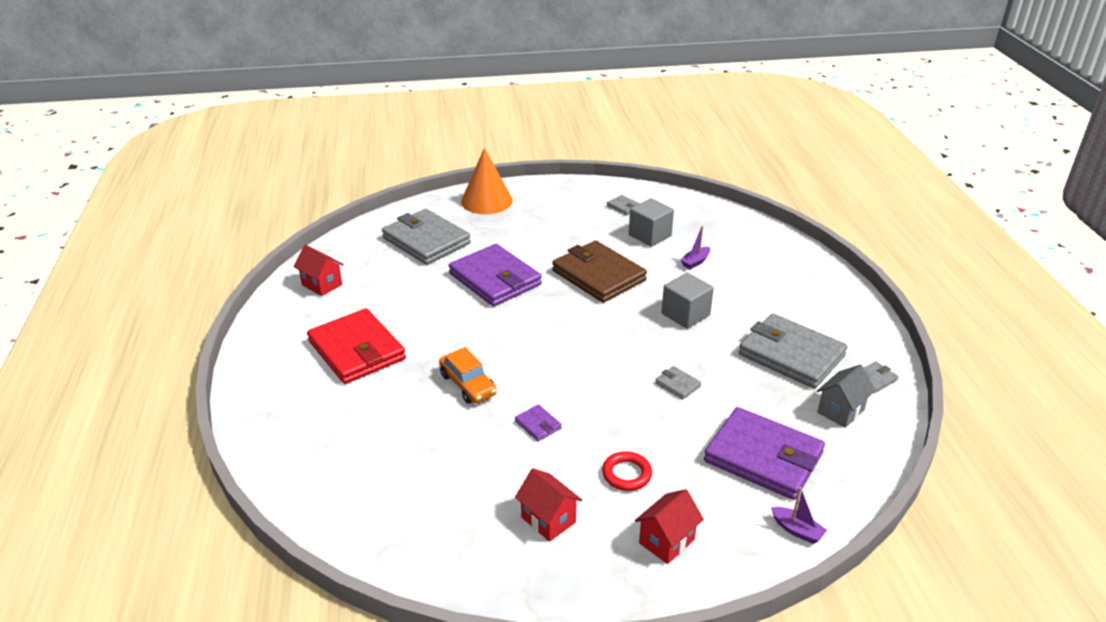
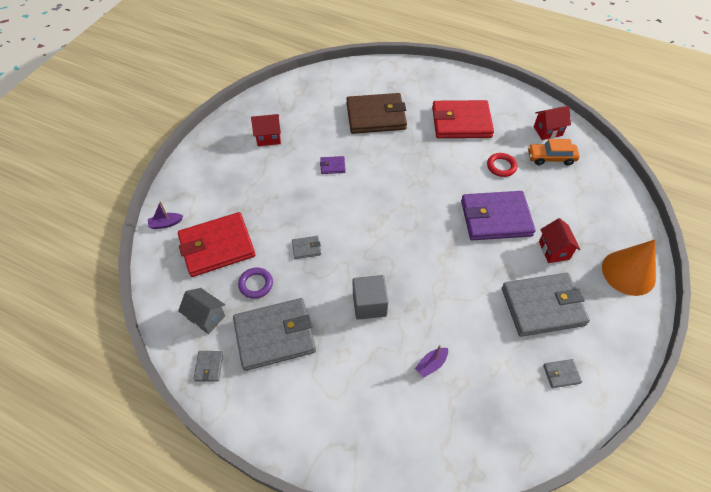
camera: 125 degrees right, 20 degrees up
grey wallet [382,209,471,265] -> grey wallet moved to [502,273,590,337]
orange car [439,347,497,403] -> orange car moved to [528,139,580,166]
brown wallet [552,241,647,303] -> brown wallet moved to [346,93,407,134]
red ring [602,451,652,491] -> red ring moved to [487,153,517,177]
grey cube [629,198,674,246] -> none
red house [635,489,704,564] -> red house moved to [539,218,580,263]
purple boat [680,226,710,269] -> purple boat turned 120 degrees counterclockwise [415,345,448,377]
purple wallet [704,407,825,500] -> red wallet [178,212,255,277]
grey house [817,365,876,428] -> grey house turned 45 degrees counterclockwise [178,288,225,334]
none -> purple ring [238,268,273,299]

